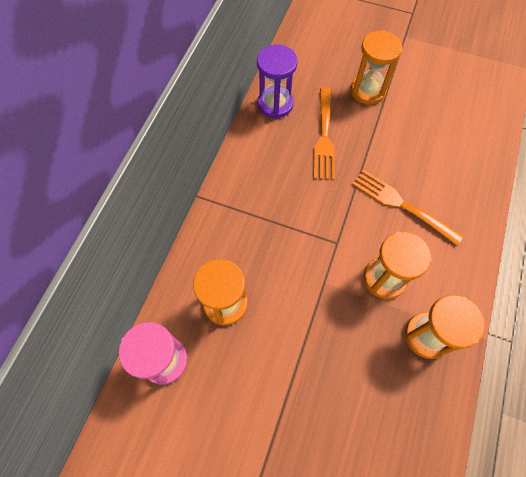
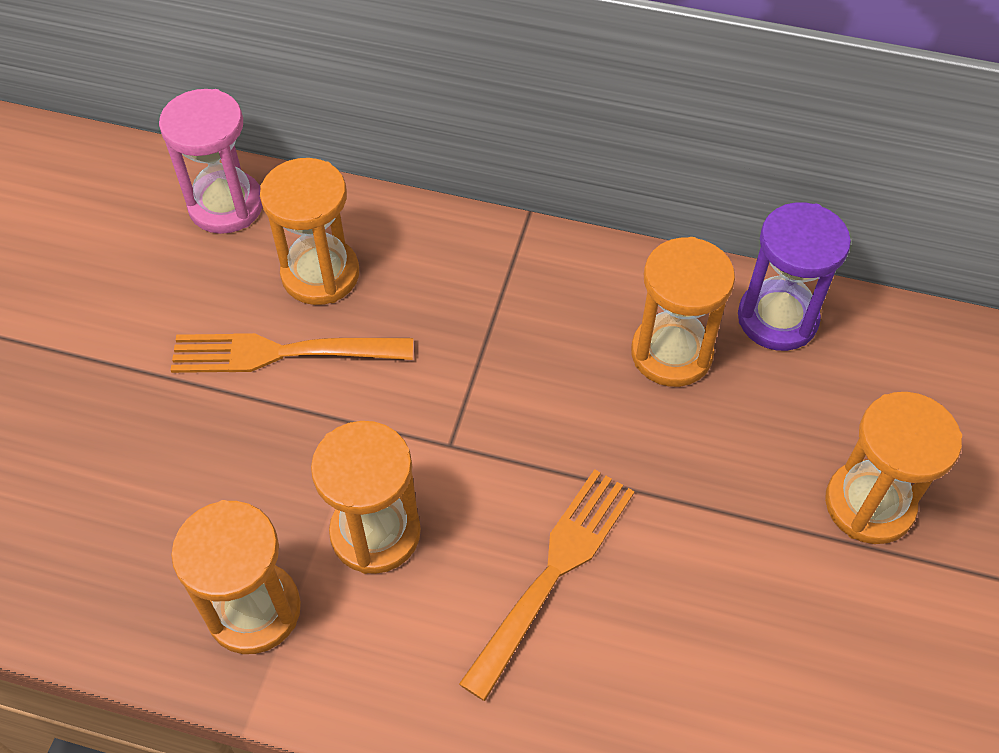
camera: 85 degrees right, 10 degrees down
orange fork [314,87,335,180] -> orange fork moved to [171,333,413,373]
none -> orange hourglass [631,237,735,387]

